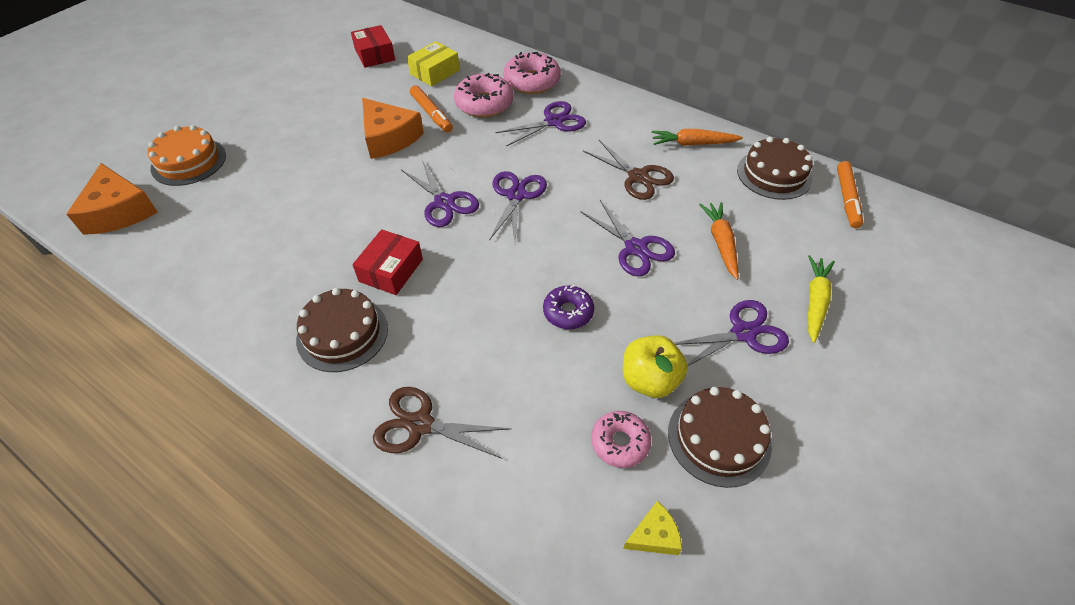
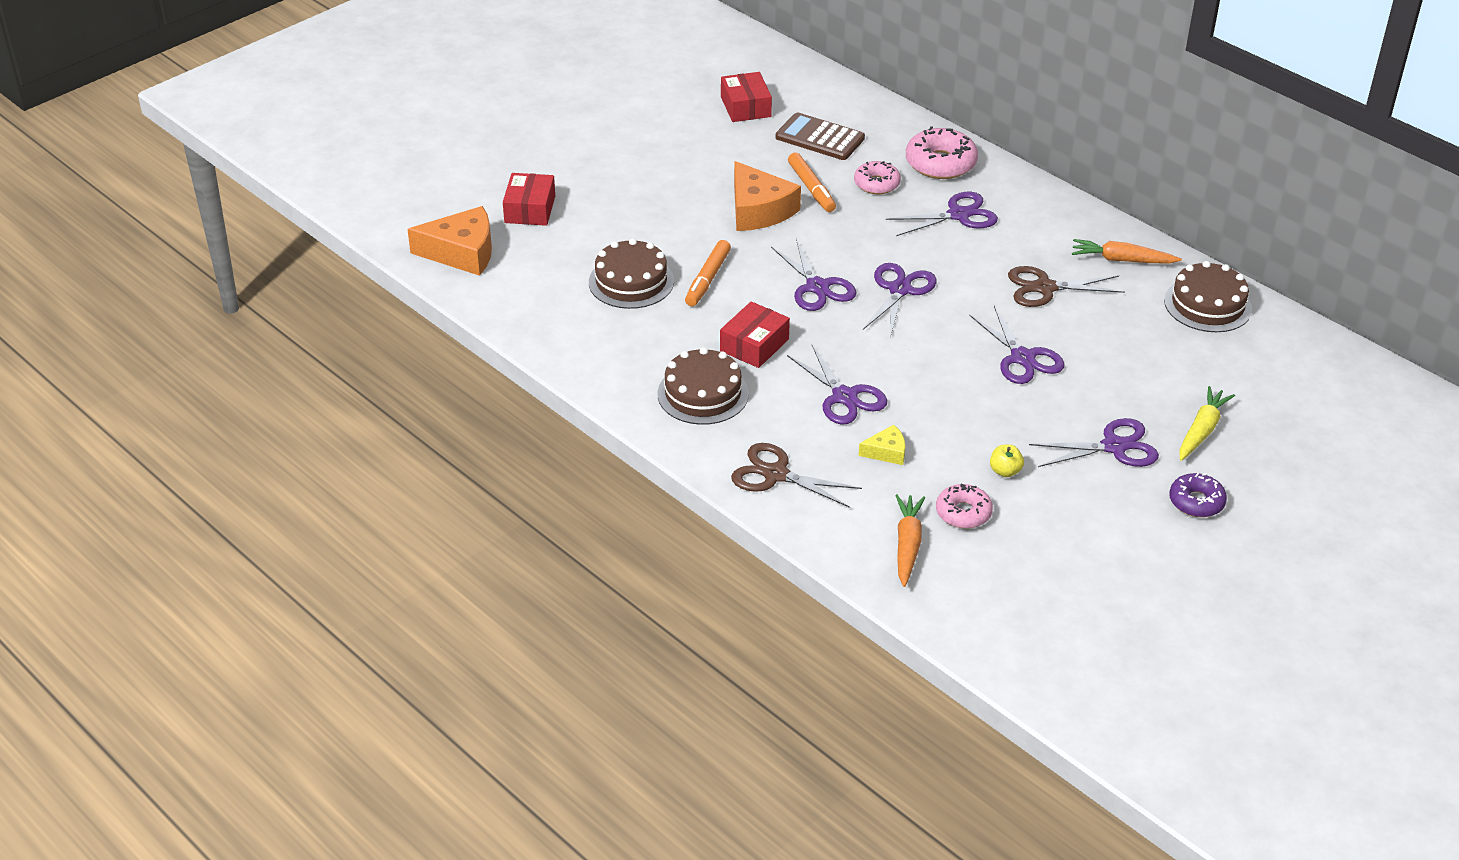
camera: 10 degrees right, 10 degrees down
orange cheese [66,163,157,235] -> orange cheese turned 75 degrees counterclockwise [407,206,492,276]
orange cake [148,125,226,186] -> red box [503,173,555,226]
yellow box [407,41,460,86] -> brown calculator [776,112,865,160]
pink donut [454,73,513,118] -> pink donut [854,161,901,194], size x0.64
purple donut [543,285,594,329] -> purple donut moved to [1169,473,1227,517]
brown scissors [583,140,674,200] -> brown scissors turned 120 degrees clockwise [1008,266,1125,307]
yellow apple [623,335,688,398] -> yellow apple [990,444,1024,477], size x0.54
yellow cheese [623,501,682,555] -> yellow cheese moved to [859,425,905,465]
brown cake [668,387,772,488] -> brown cake moved to [589,238,674,309]
orange carrot [699,202,739,280] -> orange carrot moved to [895,494,925,587]
orange marker [837,161,863,228] -> orange marker moved to [685,240,731,306]
none -> purple scissors [787,345,887,424]

